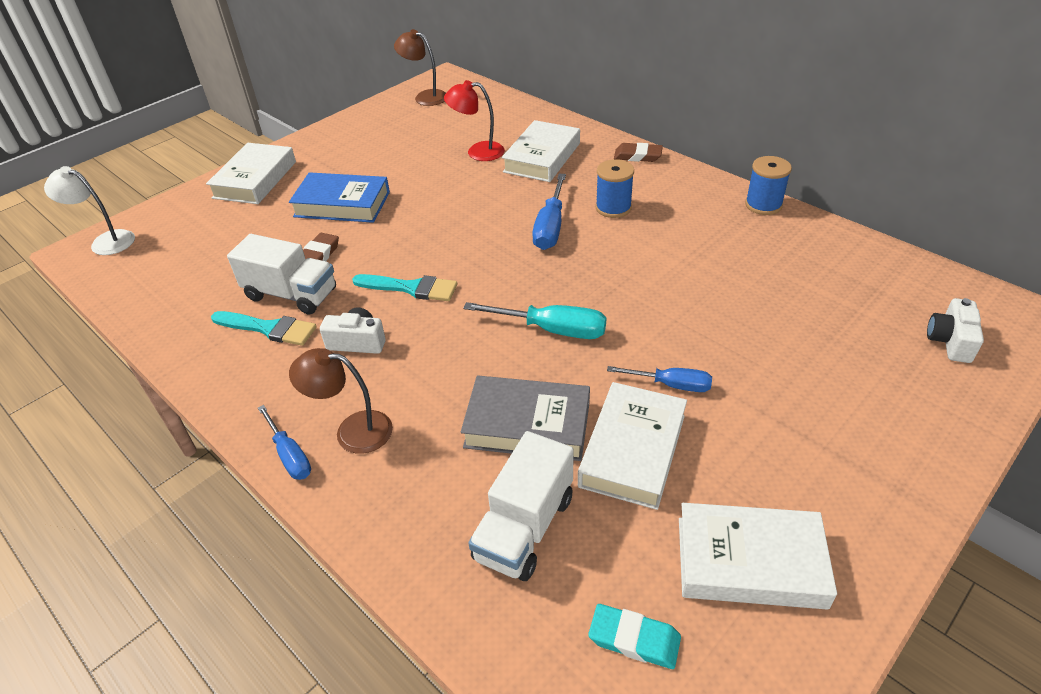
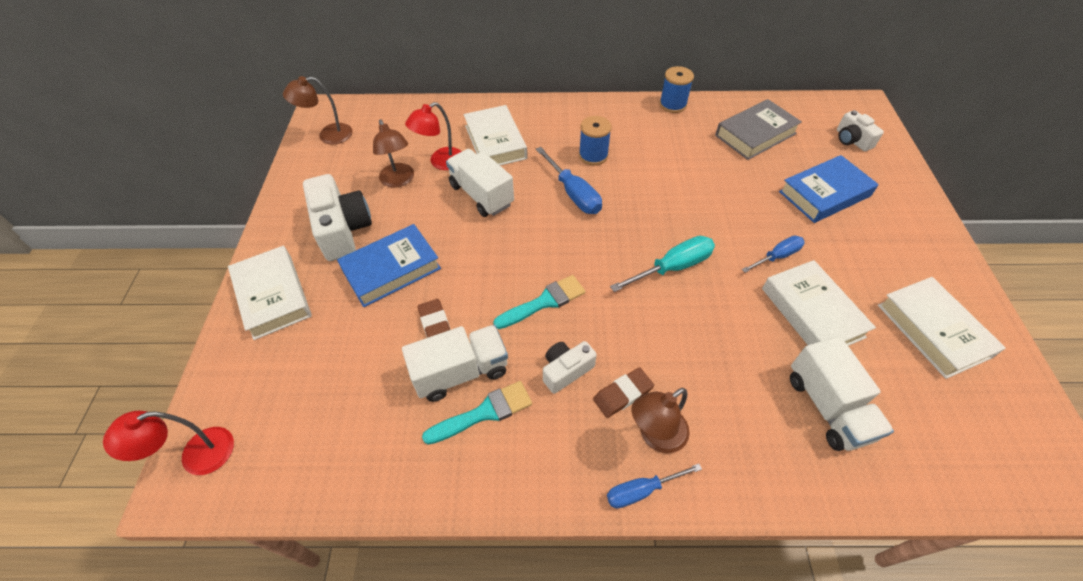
camera: 45 degrees left, 10 degrees up
white lamp [44,166,135,255] -> red lamp [103,411,234,475]
blue screwdriver [258,405,311,480] -> blue screwdriver turned 150 degrees clockwise [607,464,702,509]
grey book [461,376,590,461] -> grey book moved to [715,99,802,160]
turquoise eraser [588,604,681,669] -> none
brown eraser [614,143,663,162] -> brown eraser moved to [593,367,654,418]
white book [679,503,837,610] -> white book turned 75 degrees counterclockwise [878,277,1006,379]
none -> white camera [303,174,372,261]
none -> brown lamp [373,120,414,187]
none -> white truck [446,149,514,217]
none -> blue book [779,155,879,223]

